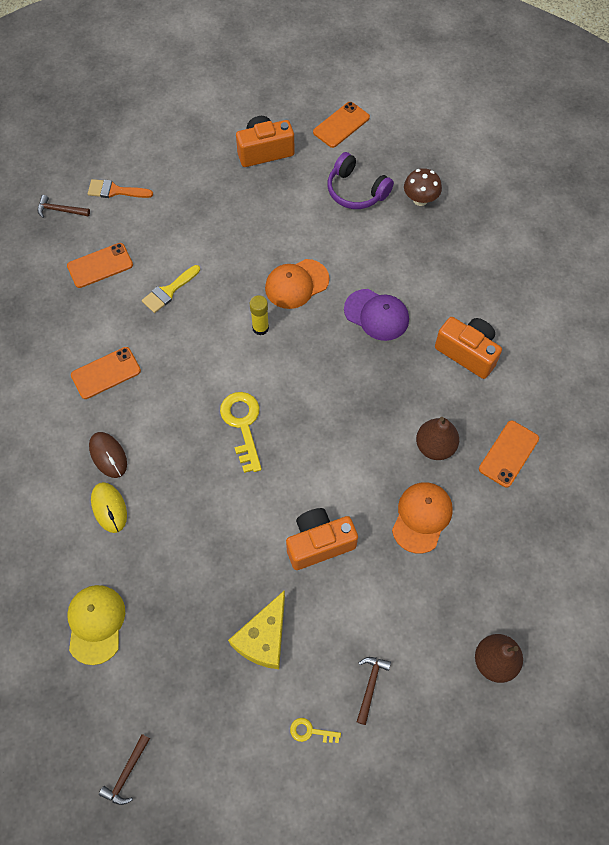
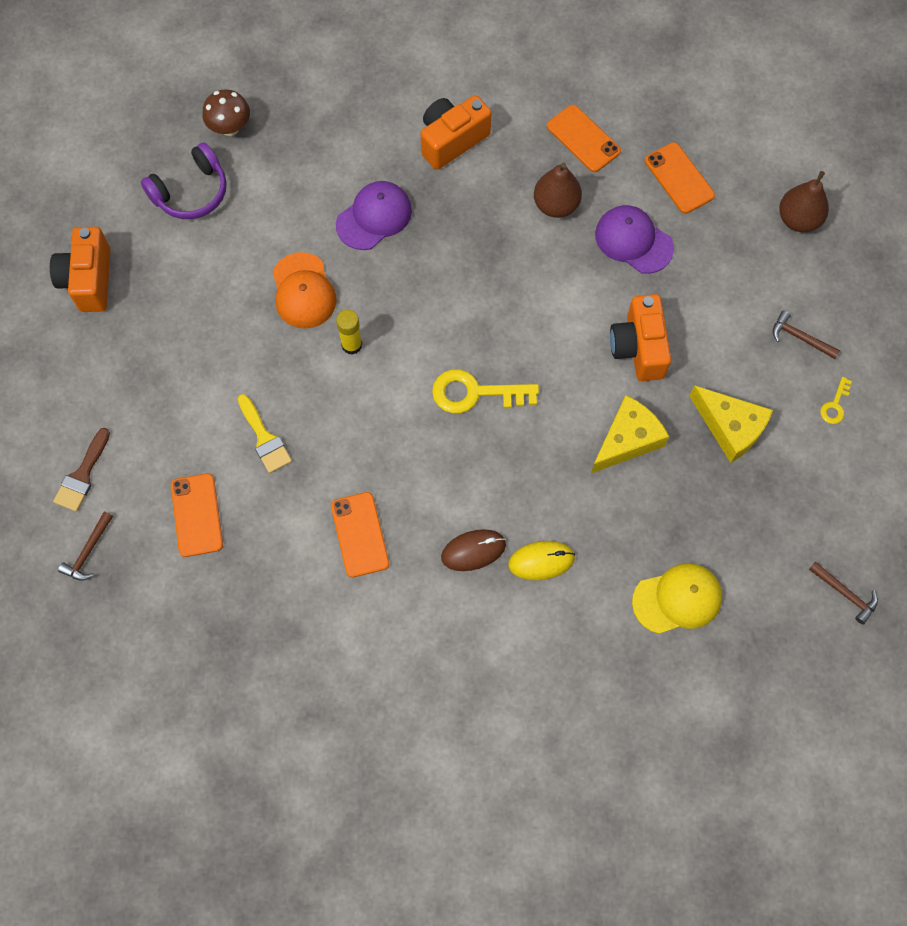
camera: 75 degrees left, 5 degrees up
yellow cap [67,585,125,665] -> yellow cap turned 150 degrees clockwise [632,563,722,634]
orange brush [88,179,153,198] -> brown brush [53,428,110,512]
orange phone [313,102,370,148] -> orange phone moved to [645,142,715,214]
orange cap [392,482,453,554] -> purple cap [595,205,674,274]
none -> yellow cheese [591,395,669,473]

